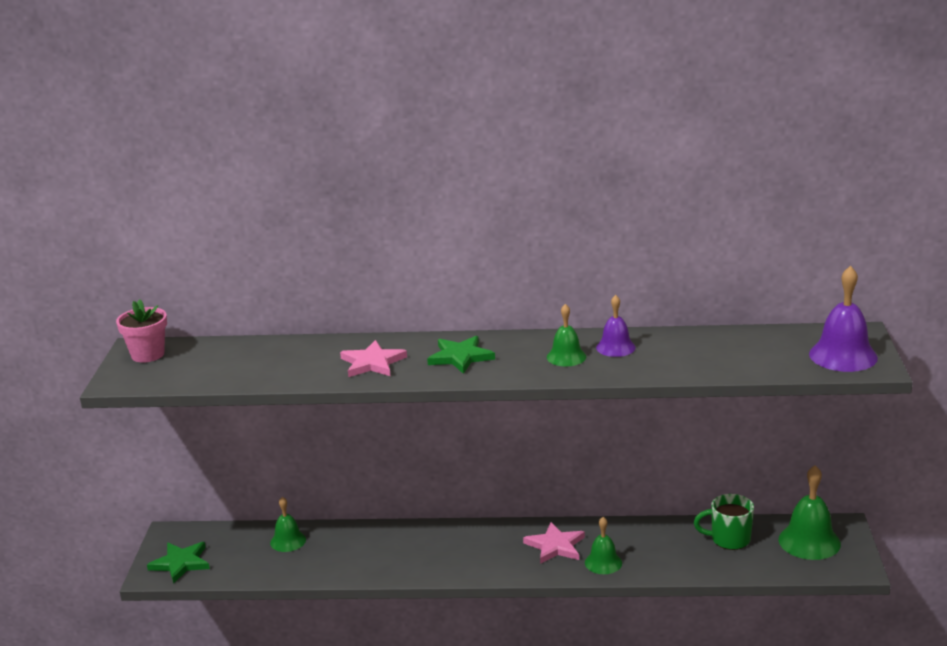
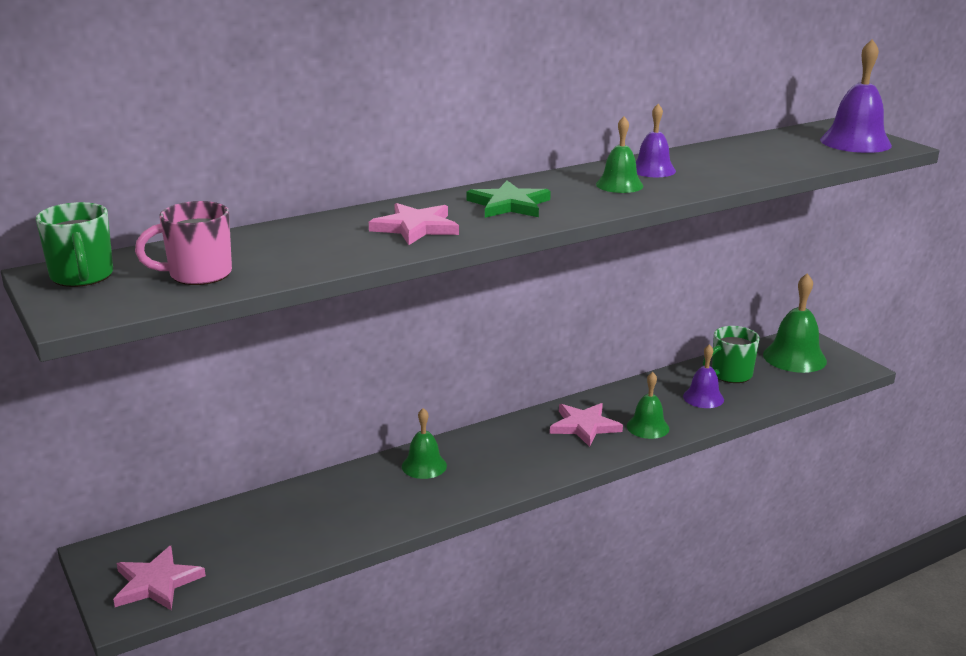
camera: 35 degrees left, 0 degrees up
pink flower pot [116,299,167,363] -> green mug [36,202,113,287]
green star [147,542,210,584] -> pink star [113,546,206,610]
green bell [270,497,306,552] -> green bell moved to [402,408,447,479]
none -> pink mug [135,201,232,285]
none -> purple bell [683,344,724,408]

